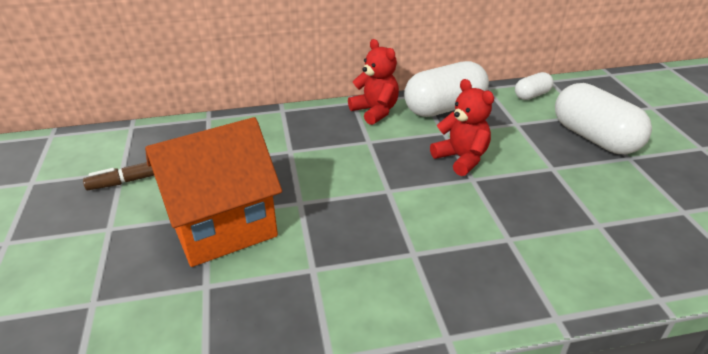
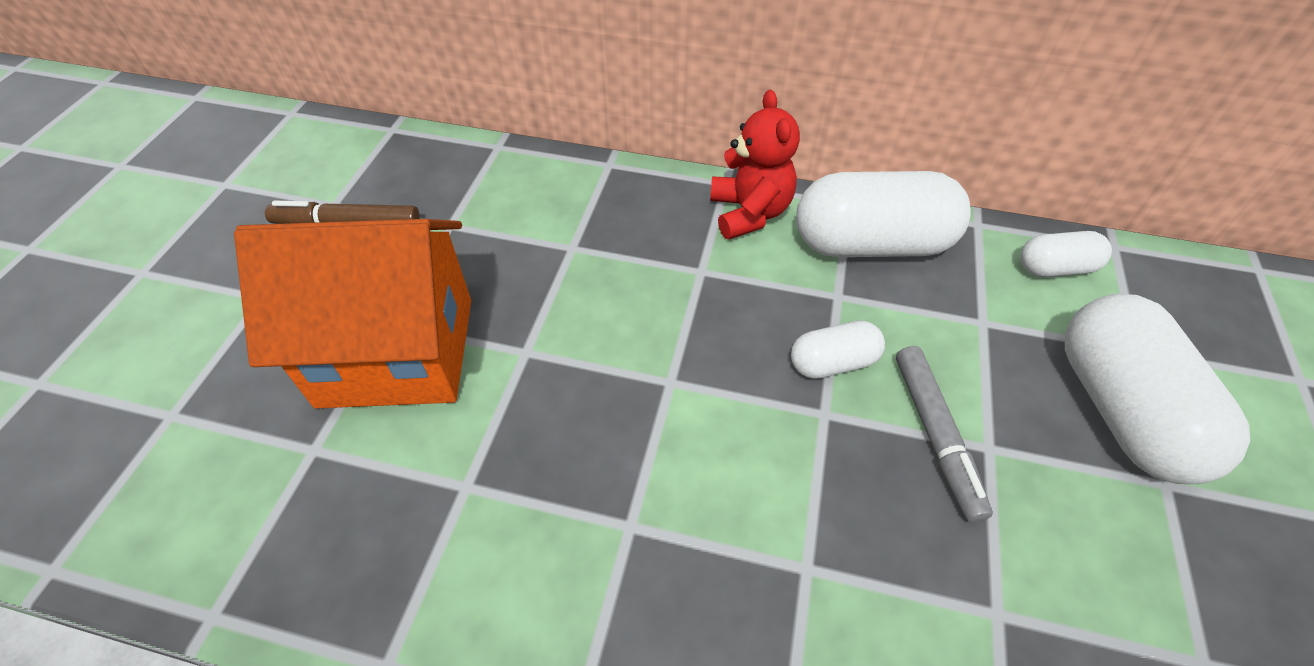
camera: 25 degrees right, 15 degrees up
red teddy bear [430,79,494,176] -> white capsule [791,321,885,379]
none -> grey marker [896,346,993,523]

